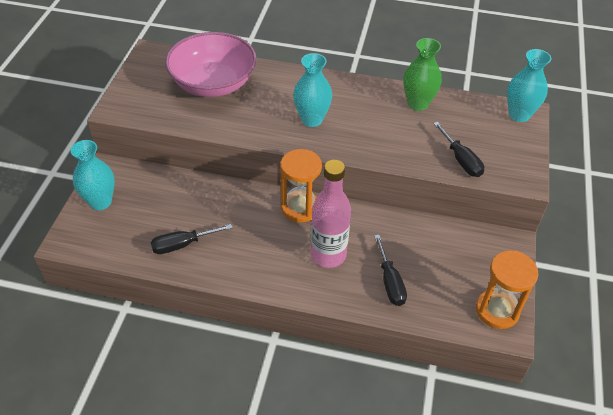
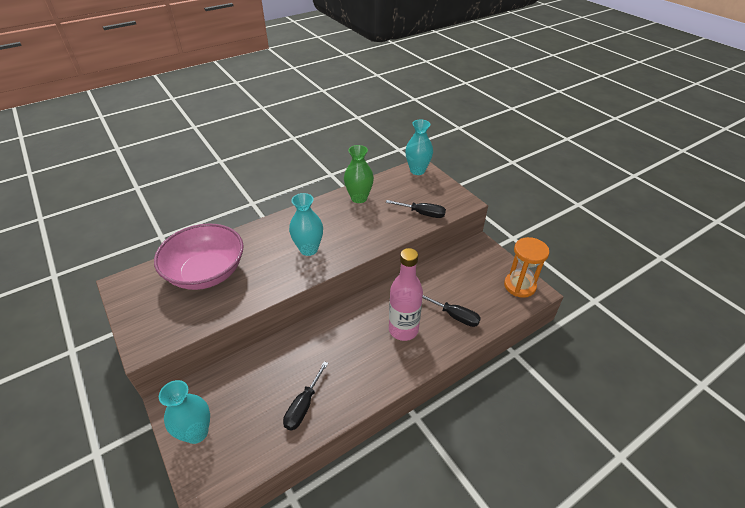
camera: 45 degrees left, 5 degrees down
orange hourglass [280,149,322,223] -> none

